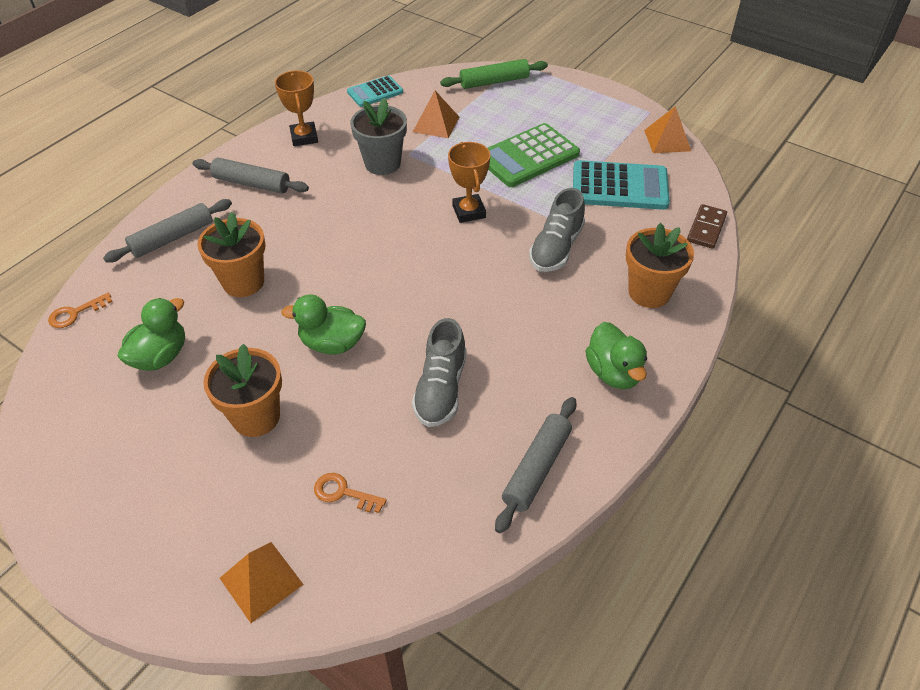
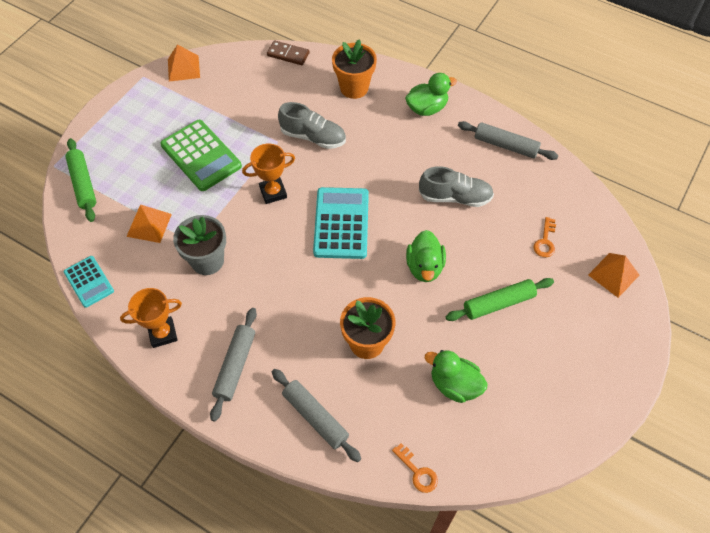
camera: 95 degrees left, 10 degrees up
orange flower pot [204,344,282,437] -> green rolling pin [446,278,554,321]
turquoise calculator [573,160,670,210] -> turquoise calculator moved to [313,187,369,259]

